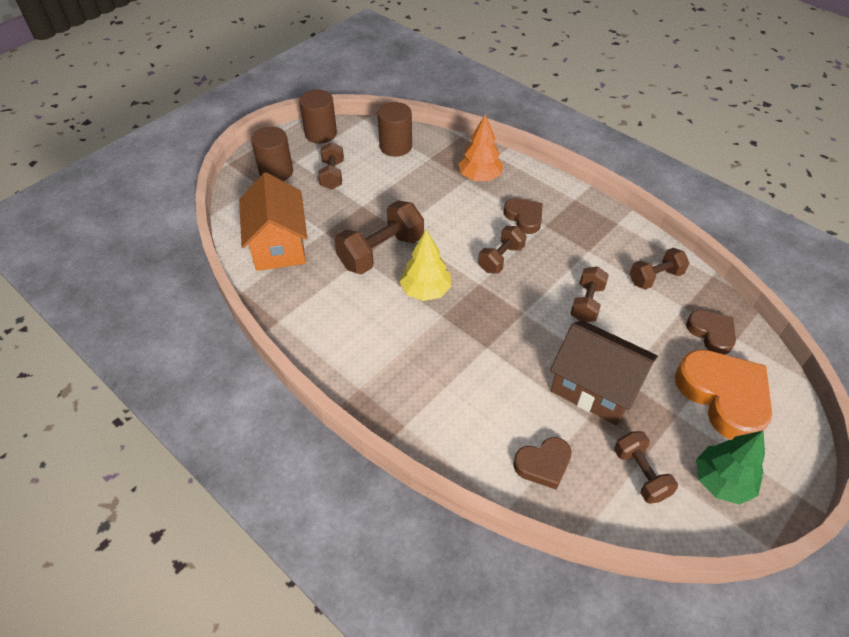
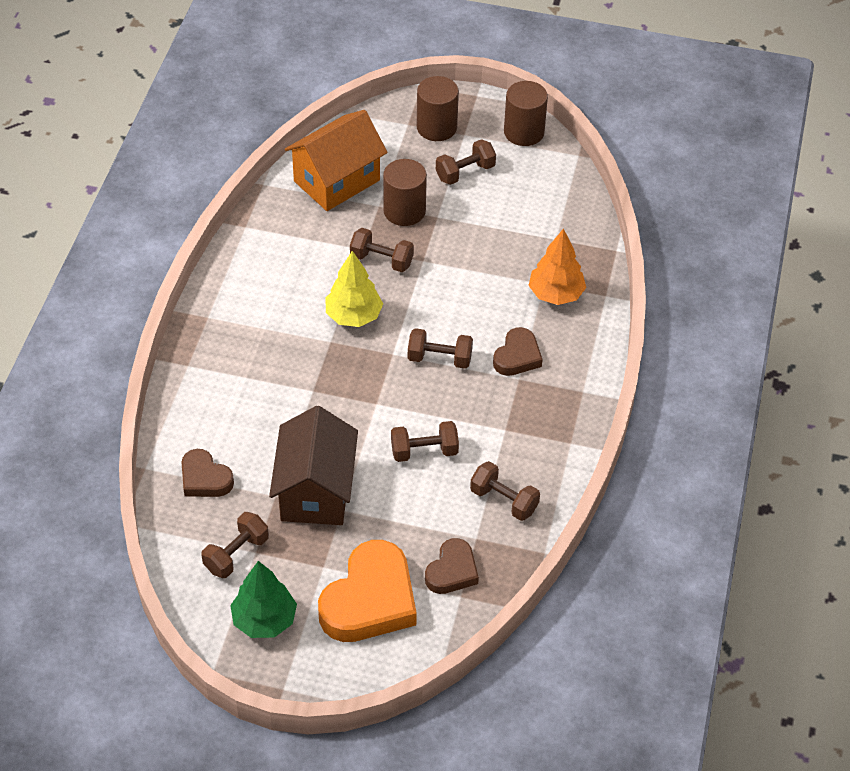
camera: 60 degrees right, 0 degrees up
brown dumbbell [334,201,424,274] -> brown dumbbell [350,228,414,272], size x0.61
brown cylinder [377,102,412,157] -> brown cylinder moved to [383,159,427,226]

